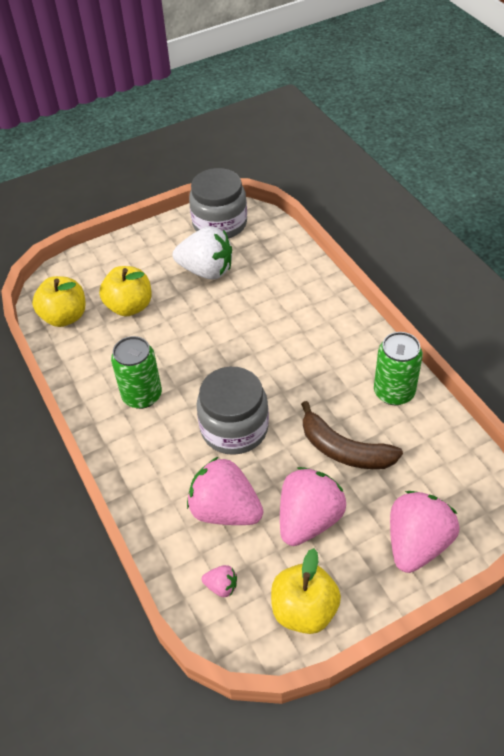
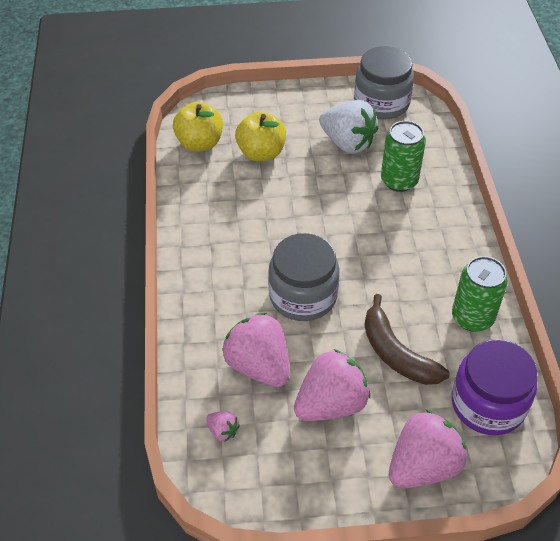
camera: 20 degrees right, 0 degrees up
green can [111,336,162,409] -> green can moved to [381,121,426,192]
yellow apple [271,548,341,634] -> none
none -> purple jar [452,339,537,435]

